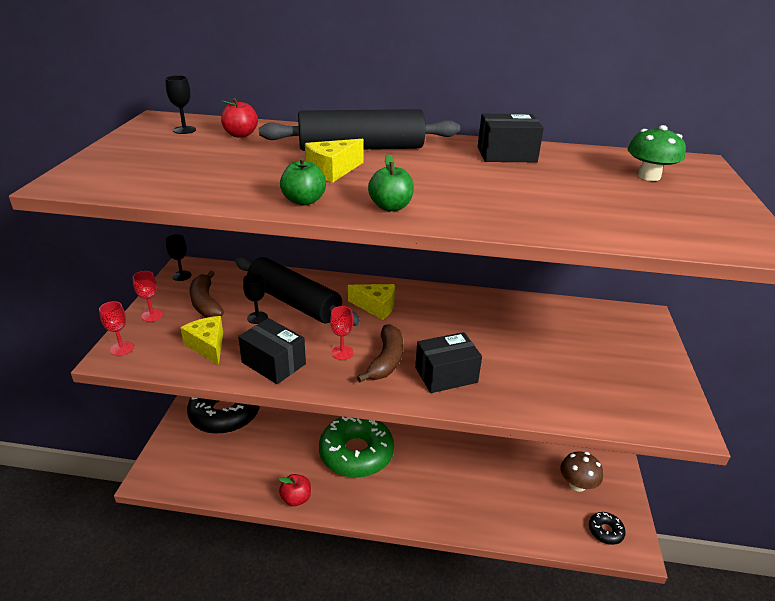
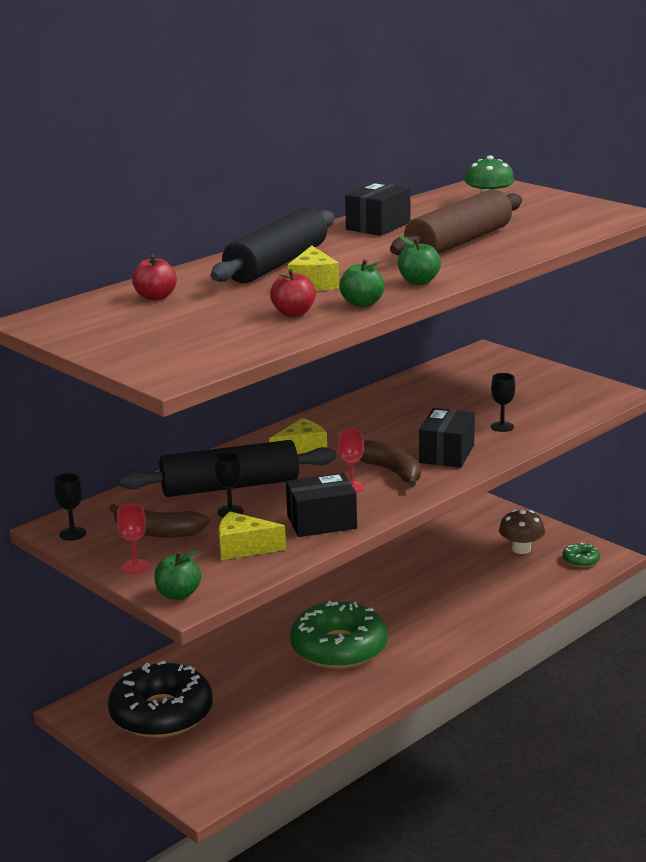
camera: 50 degrees left, 10 degrees down
red goblet [99,301,134,356] -> green apple [155,550,201,600]
black goblet [165,75,196,134] -> black goblet moved to [491,373,515,432]
red apple [279,474,311,506] -> red apple moved to [270,269,316,317]
black donut [589,512,626,545] -> green donut [563,543,600,568]
none -> brown rolling pin [390,189,522,256]

